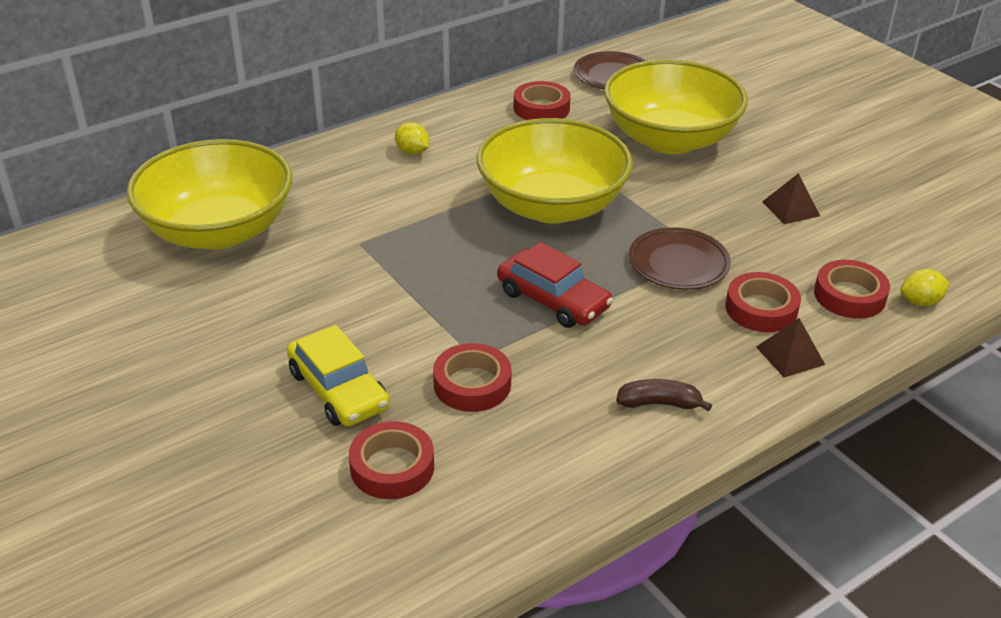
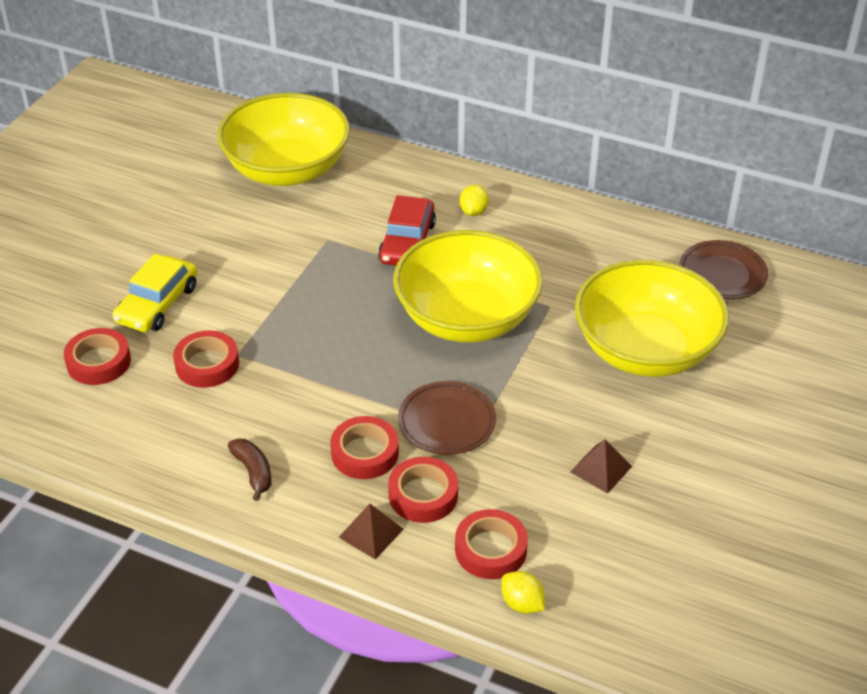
camera: 60 degrees right, 5 degrees up
red car [497,242,613,328] -> red car moved to [378,195,436,266]
red tape [514,81,571,120] -> red tape moved to [331,416,399,479]

